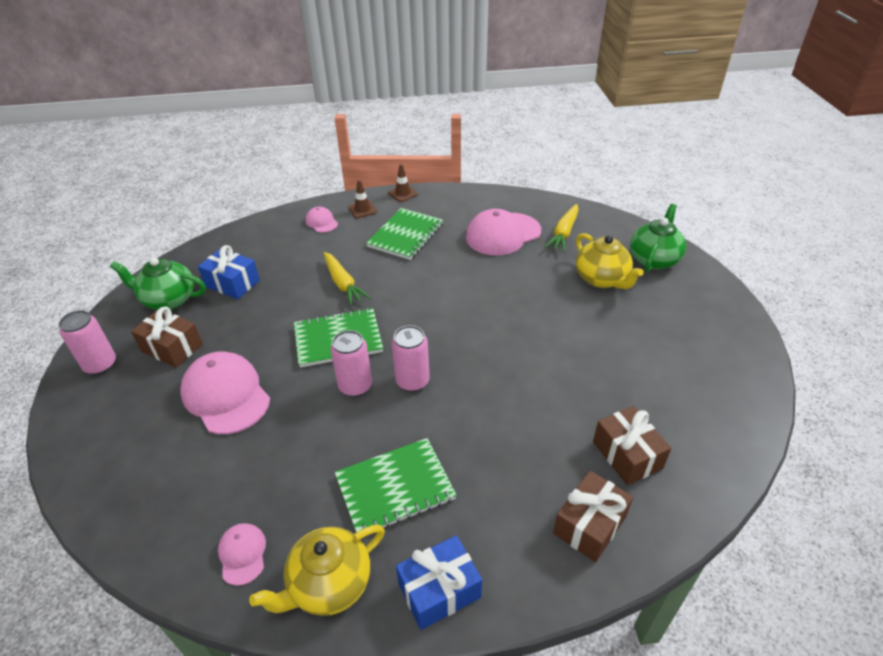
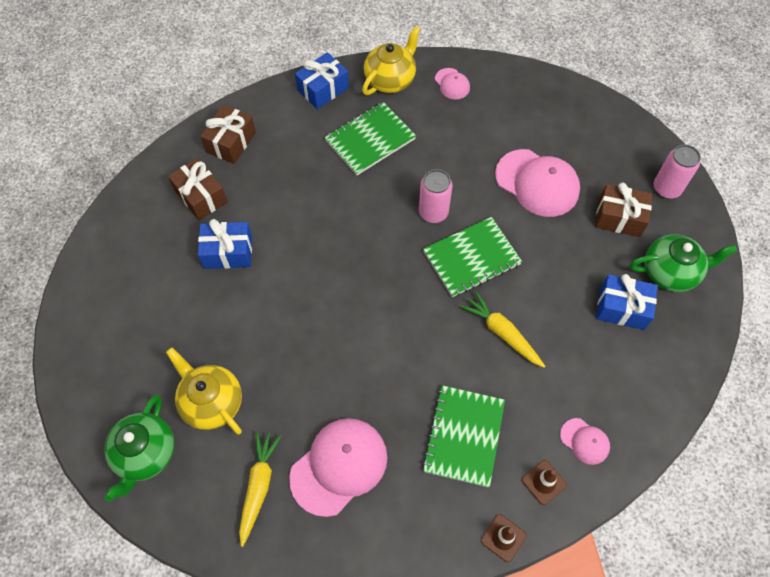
camera: 165 degrees right, 20 degrees up
pink can [392,325,429,392] -> none
none -> blue gift [198,219,252,269]

